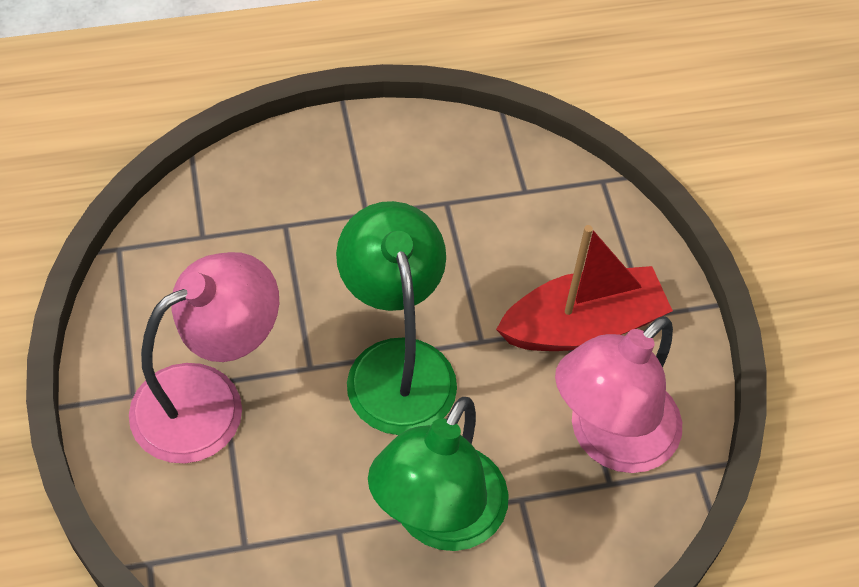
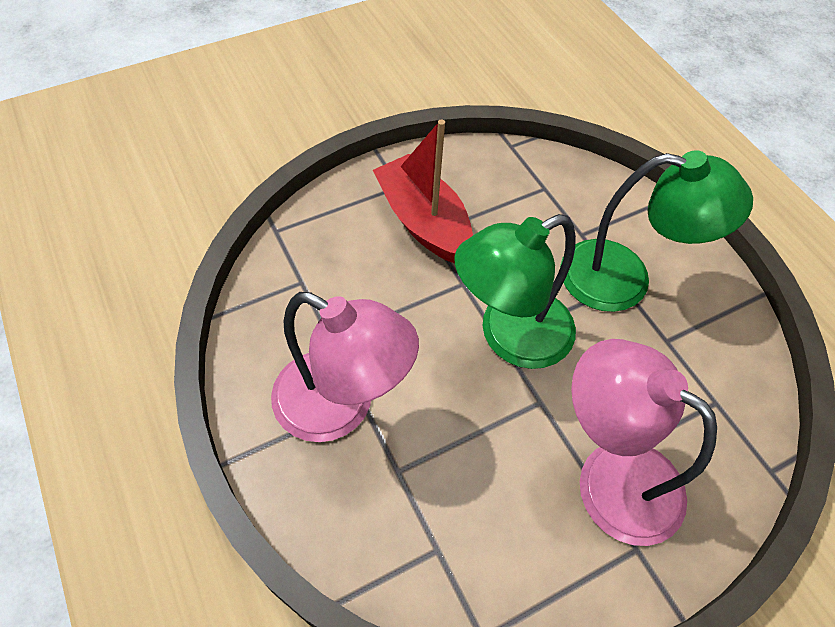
camera: 105 degrees left, 0 degrees up
pink lamp [555,316,682,473] -> pink lamp moved to [271,292,419,442]

